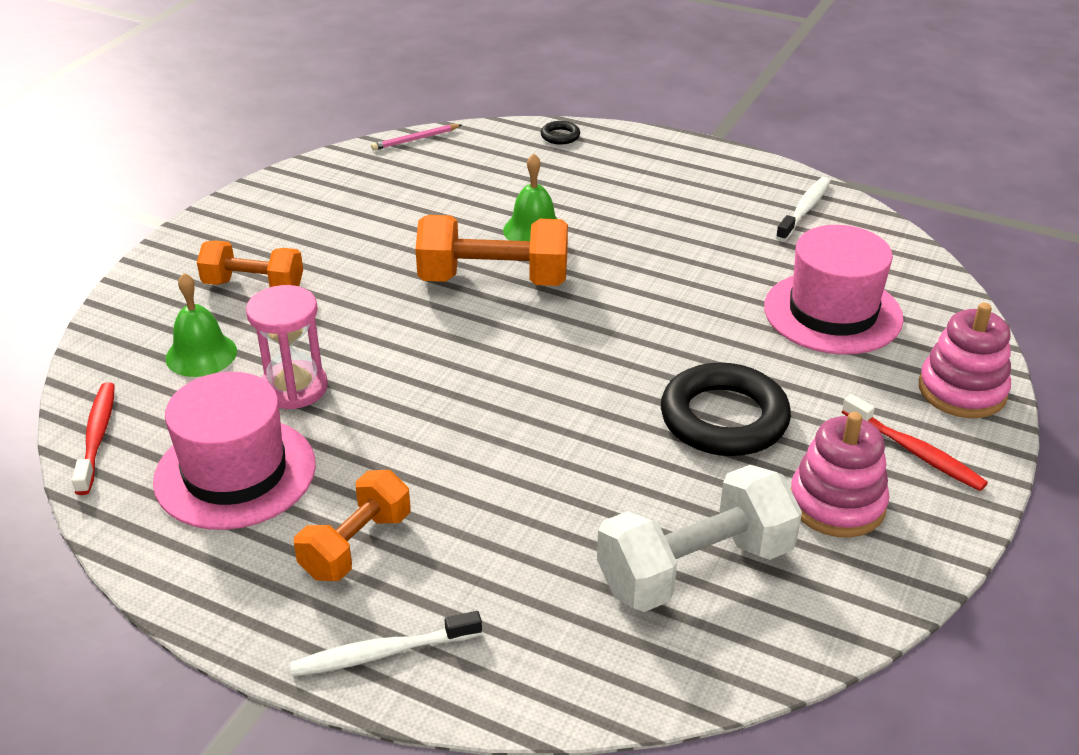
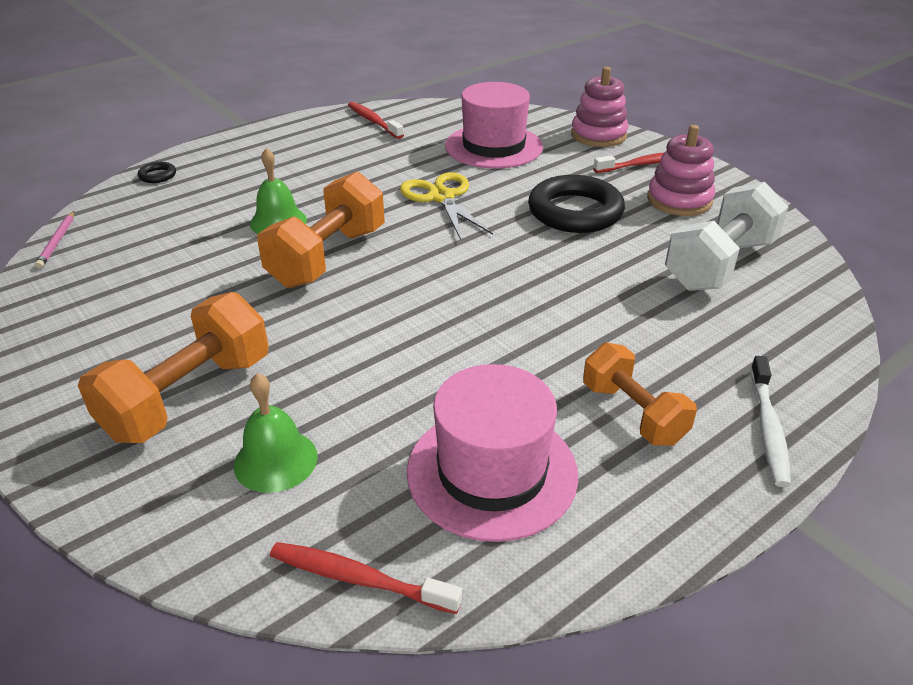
camera: 65 degrees left, 0 degrees up
orange dumbbell [197,240,303,287] -> orange dumbbell [78,292,269,443], size x1.53
pink hourglass [246,285,328,409] -> none
white dumbbell [597,465,802,612] -> white dumbbell turned 45 degrees clockwise [665,182,788,291]
white toothbrush [776,177,831,242] -> red toothbrush [348,102,404,139]
none -> yellow scissors [400,172,493,240]

